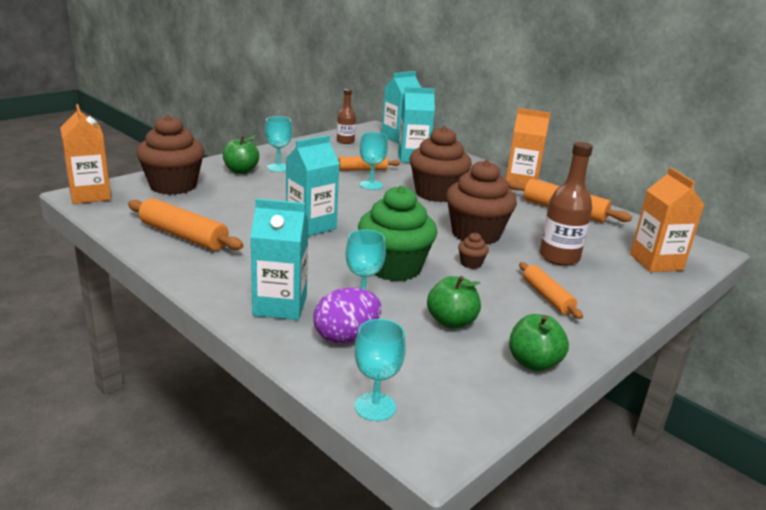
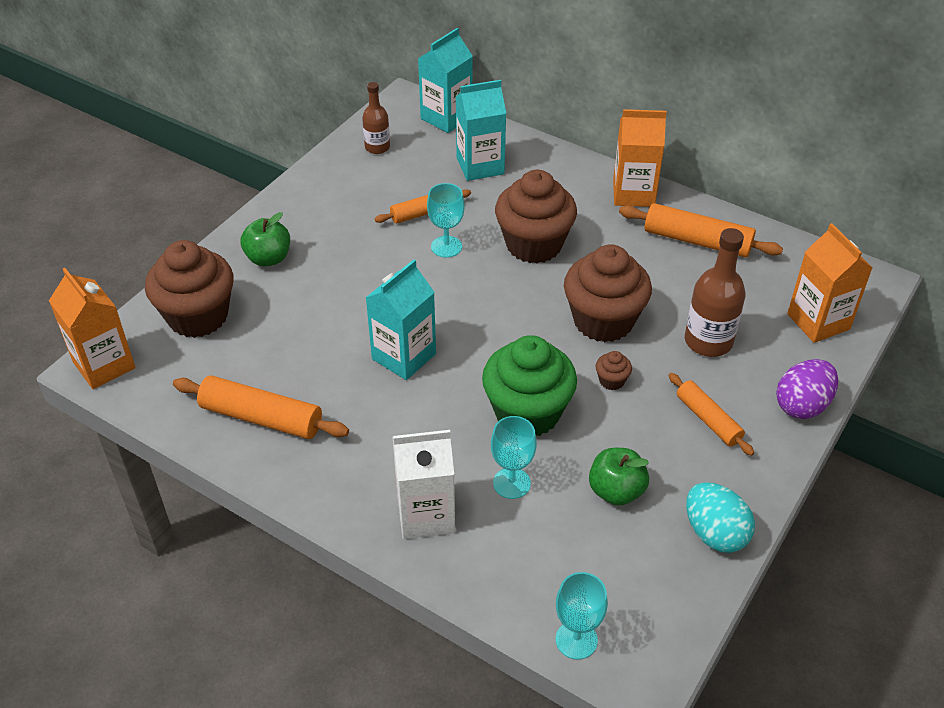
camera: 10 degrees left, 20 degrees up
turquoise carton [250,198,309,320] -> white carton [393,430,455,539]
turquoise goblet [265,116,292,172] -> none
purple egg [314,287,381,344] -> purple egg moved to [776,359,838,419]
green apple [509,314,569,371] -> turquoise egg [686,482,755,553]

